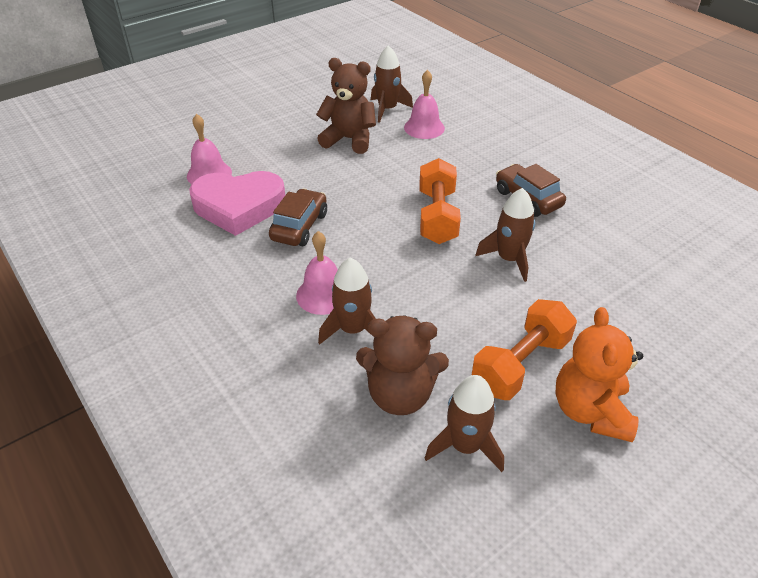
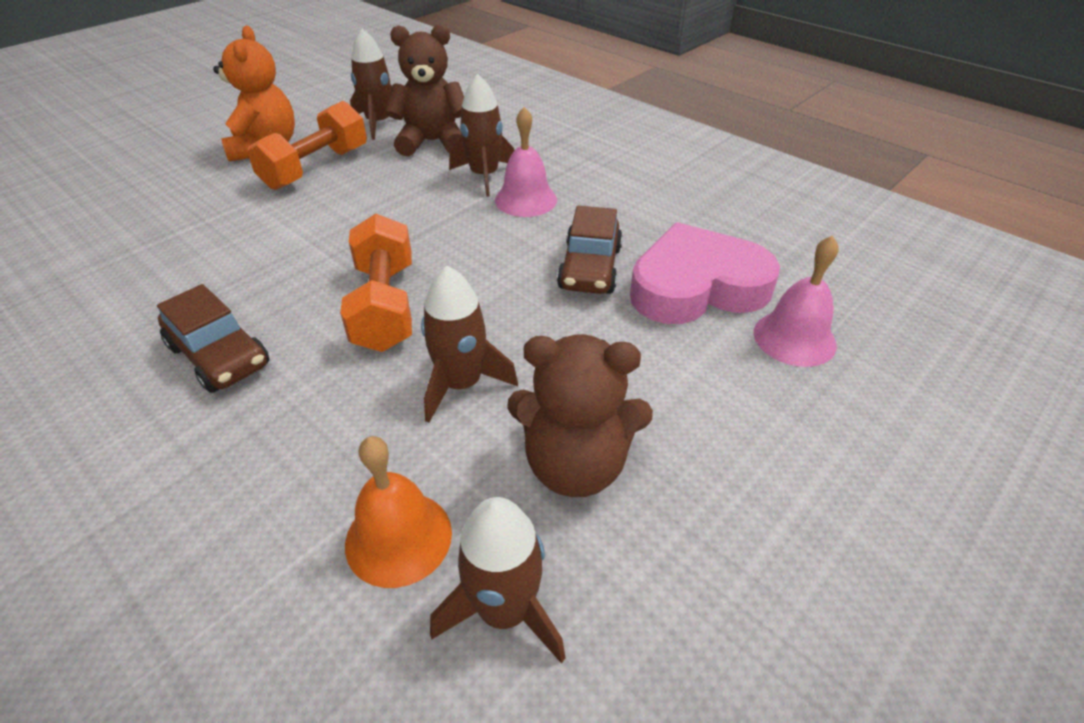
camera: 170 degrees right, 0 degrees up
pink bell [404,70,445,139] -> orange bell [345,436,452,588]
brown rocket [475,188,535,282] -> brown rocket moved to [421,266,518,423]

